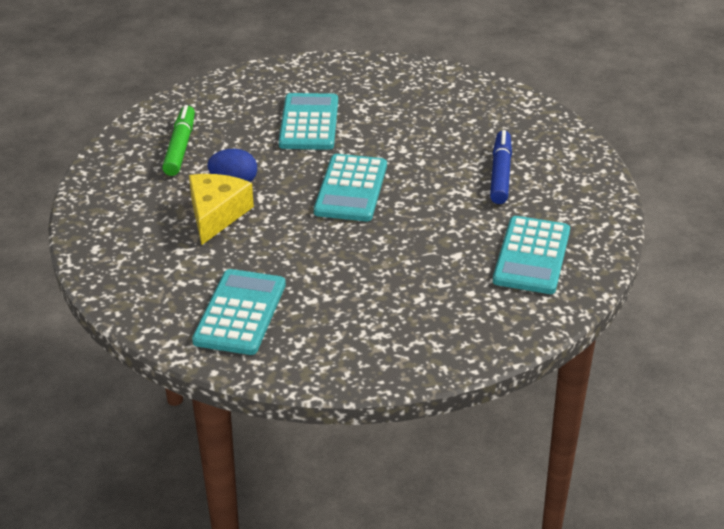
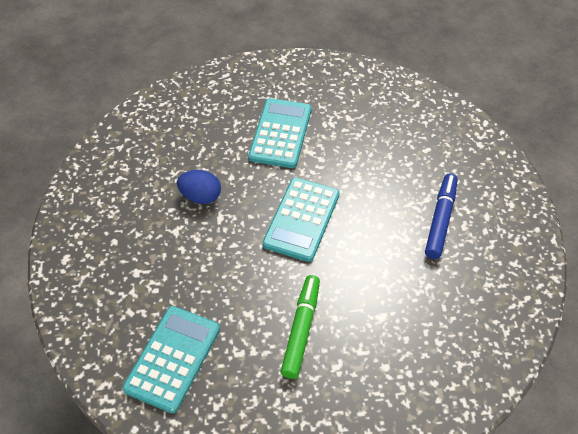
camera: 10 degrees right, 15 degrees up
green marker [162,105,195,176] -> green marker moved to [281,275,320,379]
yellow cheese [189,174,254,245] -> none
turquoise calculator [493,216,570,294] -> none

